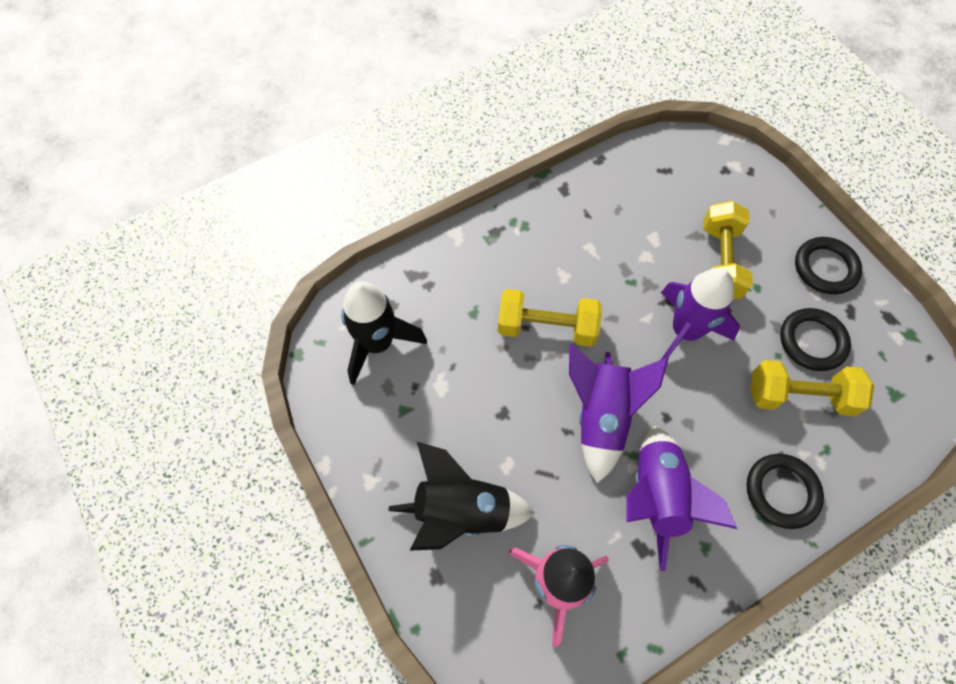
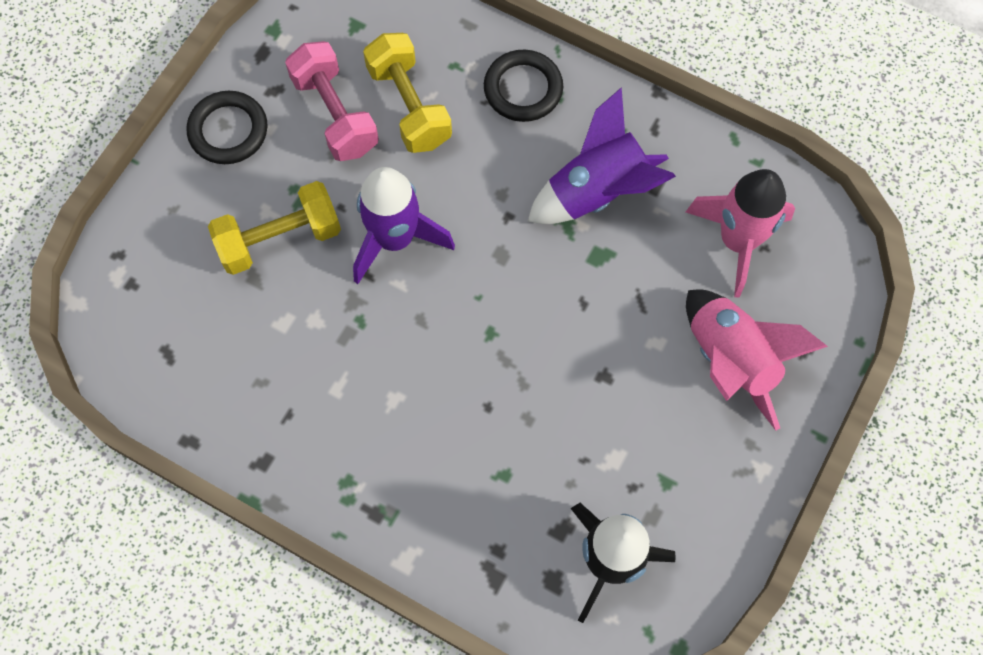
camera: 120 degrees left, 5 degrees up
black rocket [389,442,535,551] -> pink rocket [686,289,828,430]
yellow dumbbell [498,289,602,347] -> none
purple rocket [569,344,669,483] -> none
black ring [780,308,851,371] -> pink dumbbell [285,41,379,161]

